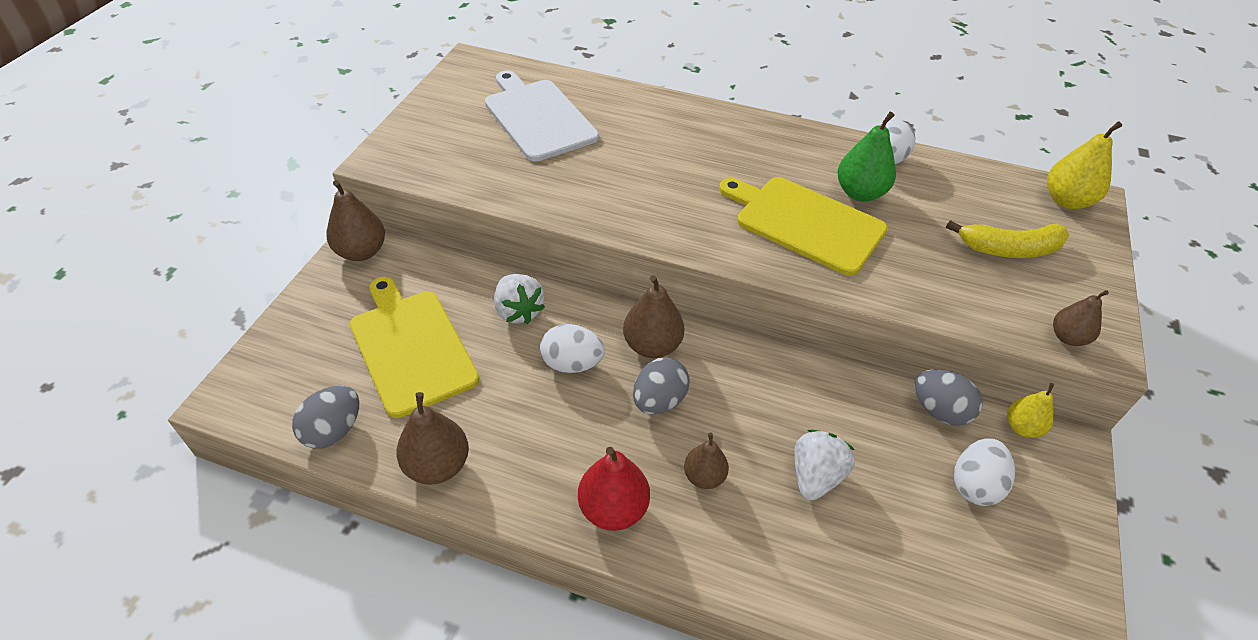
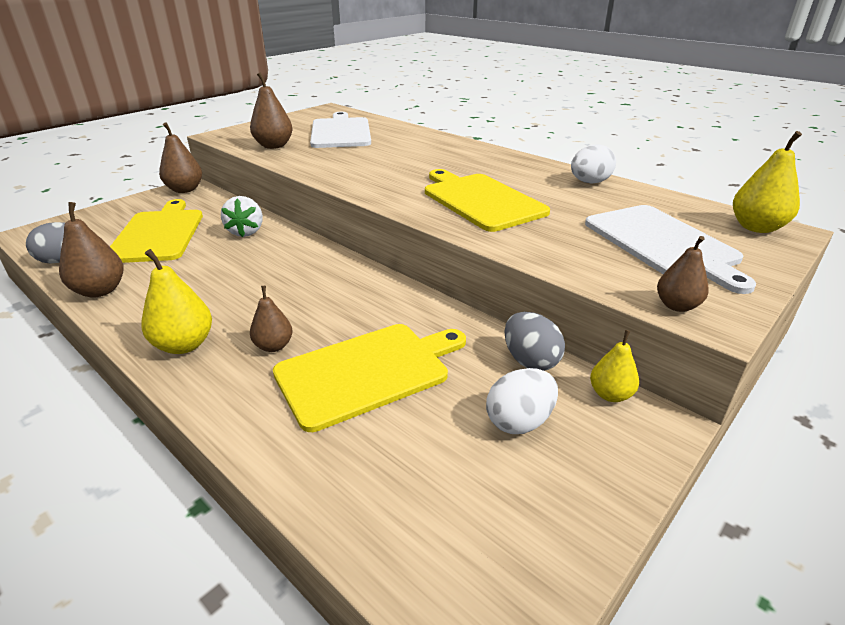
camera: 25 degrees right, 15 degrees down
white egg [540,324,605,373] -> none
red pear [578,447,650,531] -> yellow pear [141,249,212,354]
brown pear [623,275,684,358] -> brown pear moved to [250,72,293,149]
grey egg [633,357,690,414] -> none
white strawberry [795,429,855,500] -> yellow cutting board [273,324,466,432]
green pear [837,112,896,201] -> none
yellow banana [946,220,1069,258] -> white cutting board [585,205,756,294]

